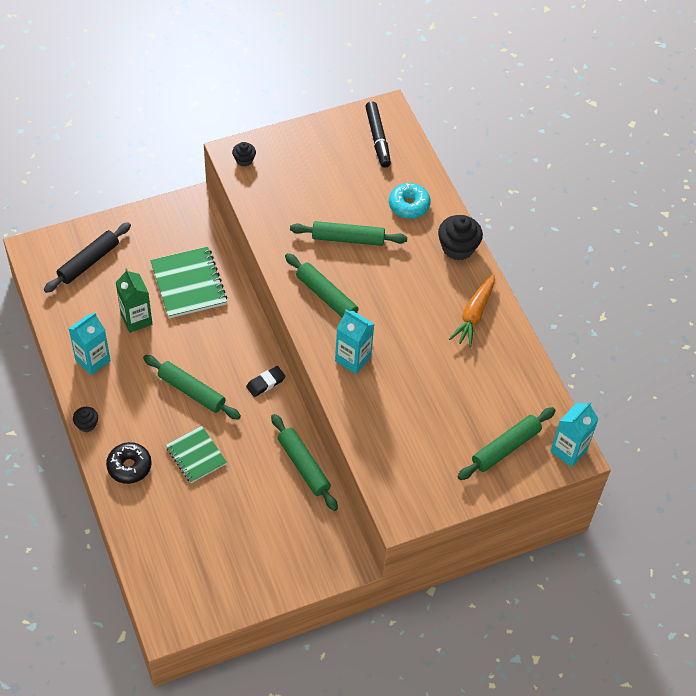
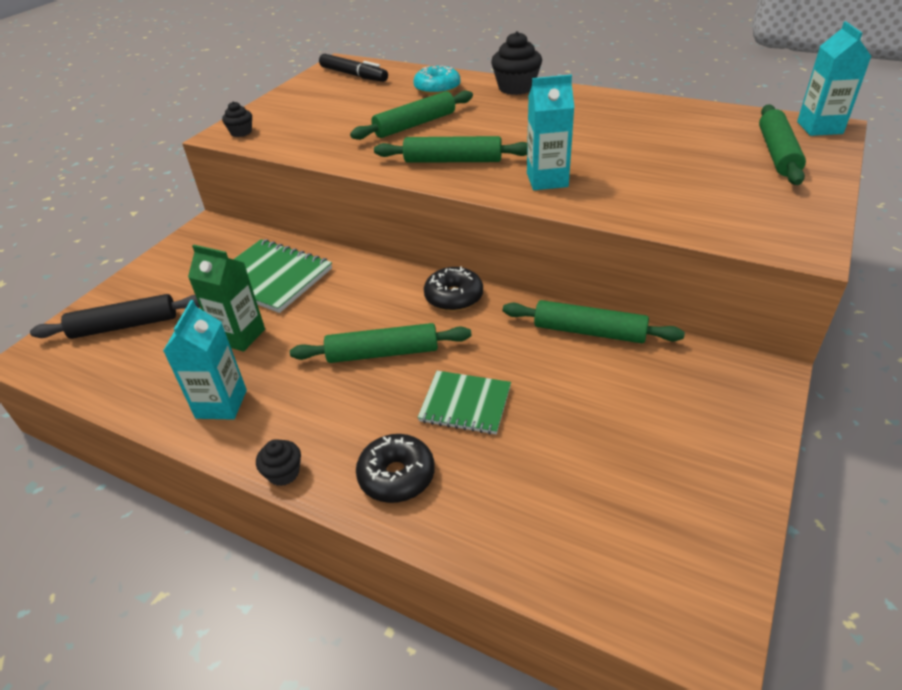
camera: 35 degrees left, 15 degrees down
black rolling pin [44,222,131,293] -> black rolling pin turned 75 degrees clockwise [30,294,200,339]
black eraser [246,366,286,397] -> black donut [424,267,483,311]
orange carrot [449,274,494,348] -> none

